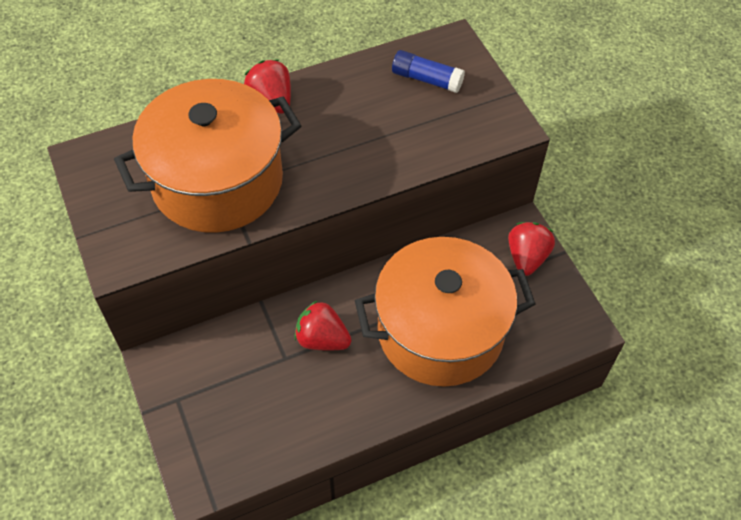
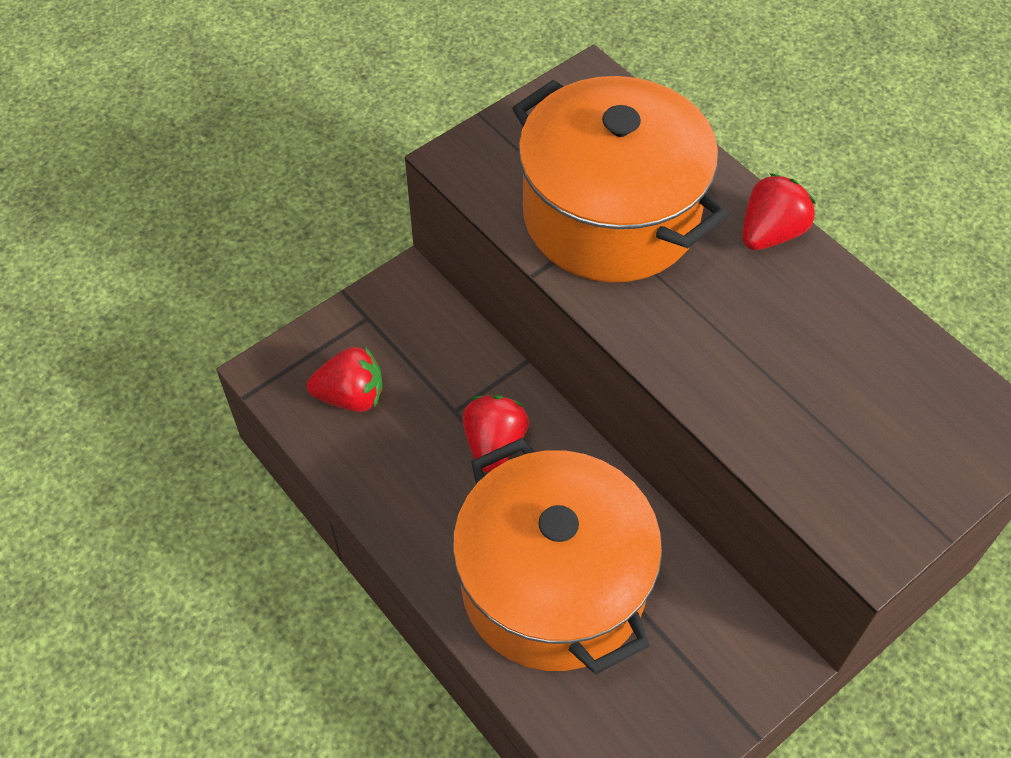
camera: 75 degrees right, 0 degrees up
blue glue stick [392,50,465,93] -> none
red strawberry [508,222,555,276] -> red strawberry moved to [307,347,382,412]

